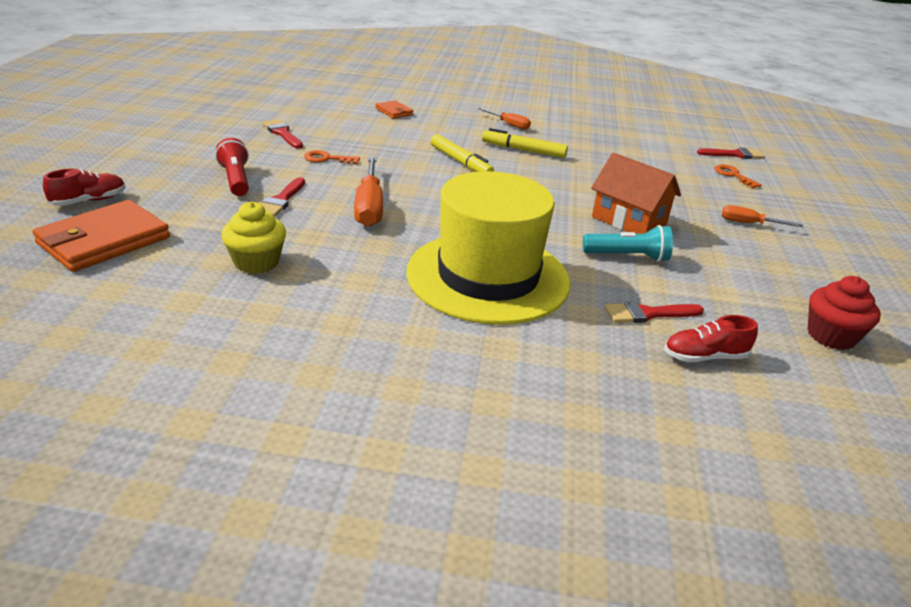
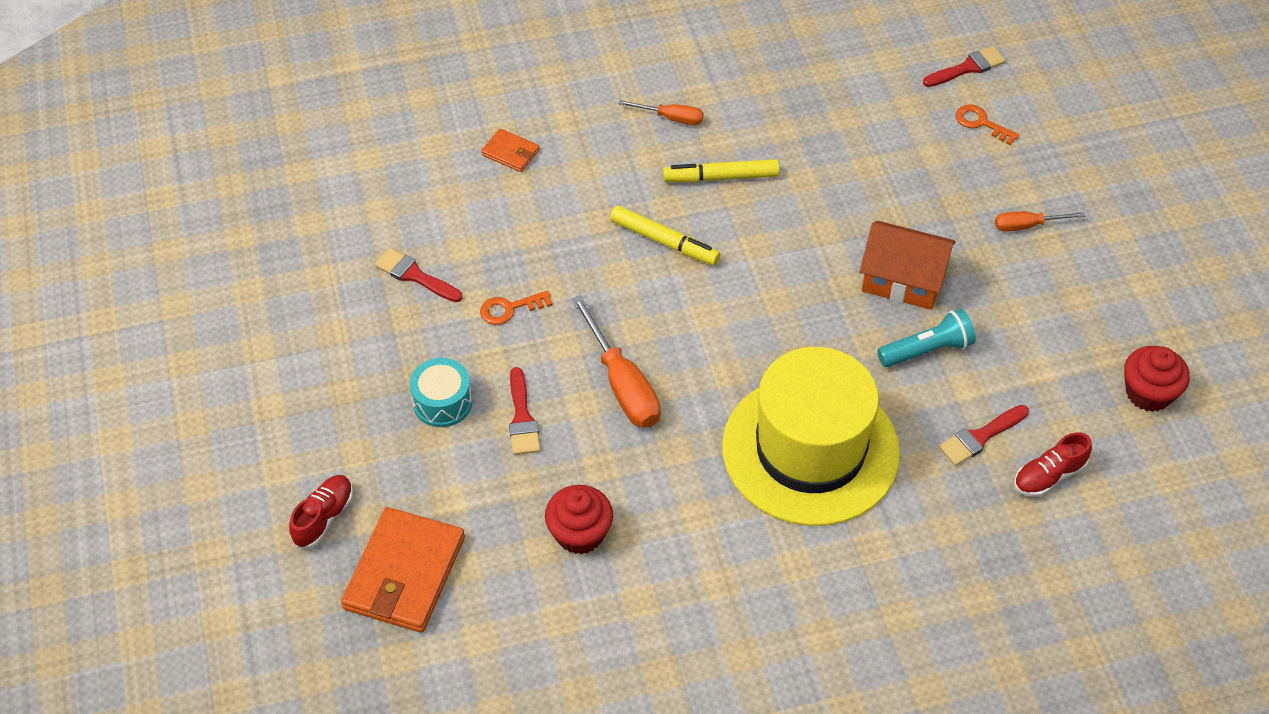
camera: 20 degrees left, 20 degrees up
red flashlight [215,138,249,196] -> turquoise drum [409,358,472,427]
yellow cupcake [221,202,286,274] -> red cupcake [545,485,613,554]

